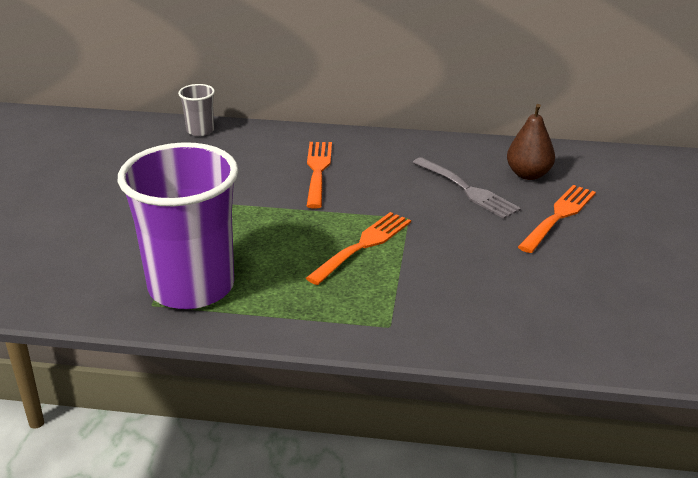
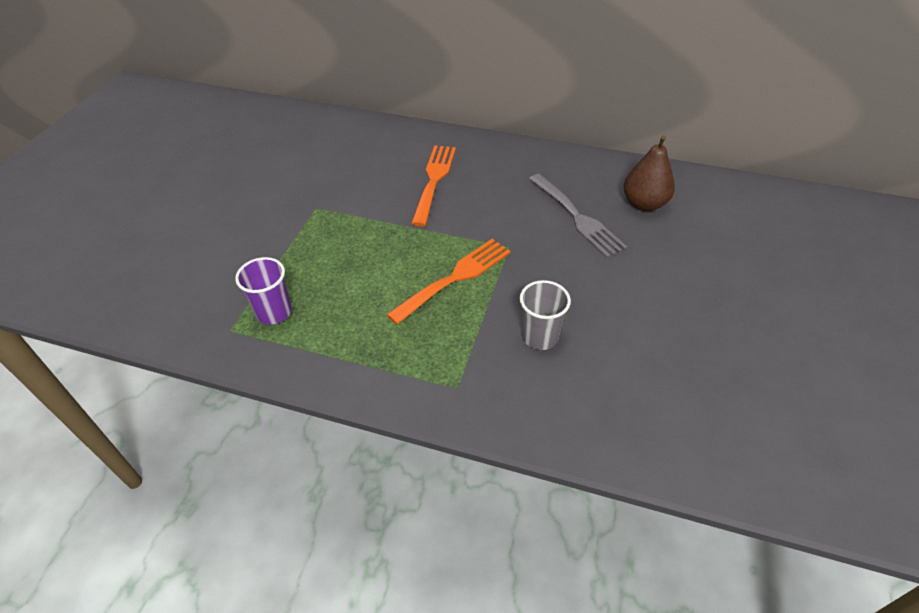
camera: 10 degrees right, 15 degrees up
purple cup [118,142,238,309] -> purple cup [235,257,292,325], size x0.42
grey cup [178,84,215,136] -> grey cup moved to [520,280,571,350]
orange fork [518,185,596,253] -> none

